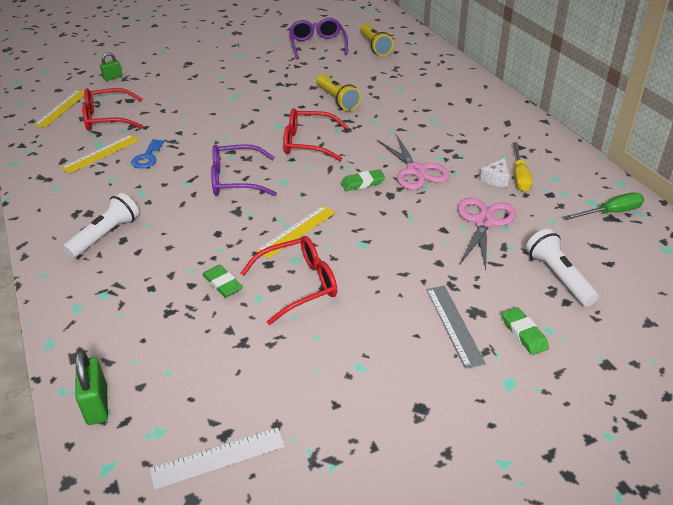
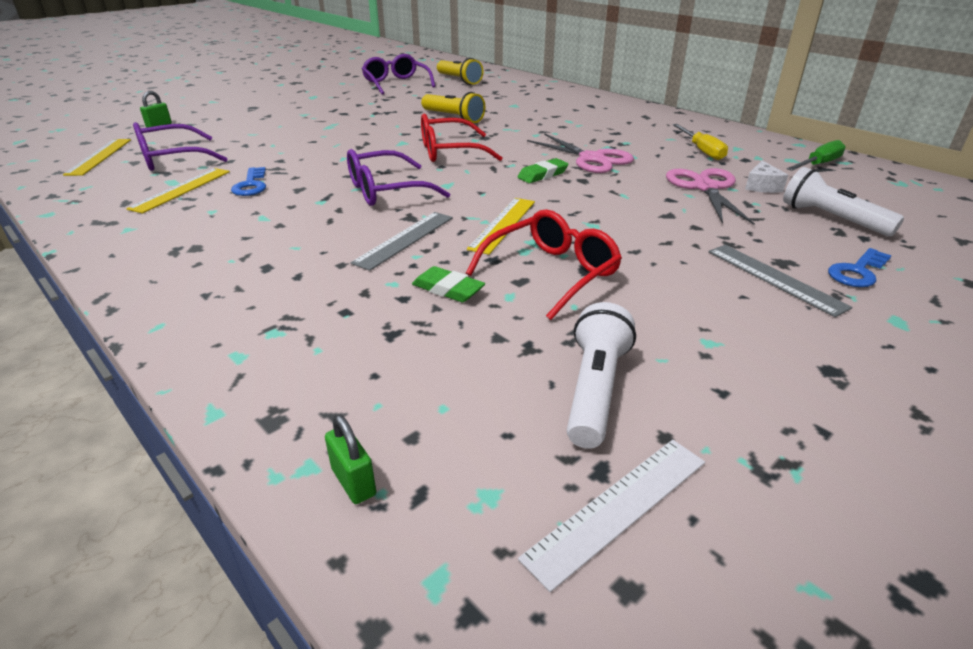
camera: 20 degrees left, 5 degrees down
white flashlight [63,193,139,258] -> white flashlight moved to [567,302,636,448]
green padlock [75,350,108,425] -> green padlock [325,415,376,504], size x0.65
red glasses [82,88,143,131] -> purple glasses [133,122,228,171]
white cheese [480,158,509,187] -> white cheese moved to [745,160,788,193]
green eraser [502,307,549,355] -> blue key [828,248,892,287]
none -> grey ruler [351,212,453,271]

